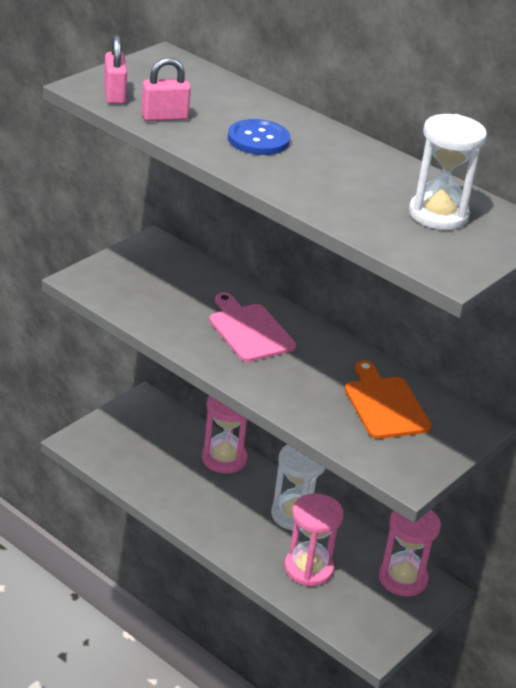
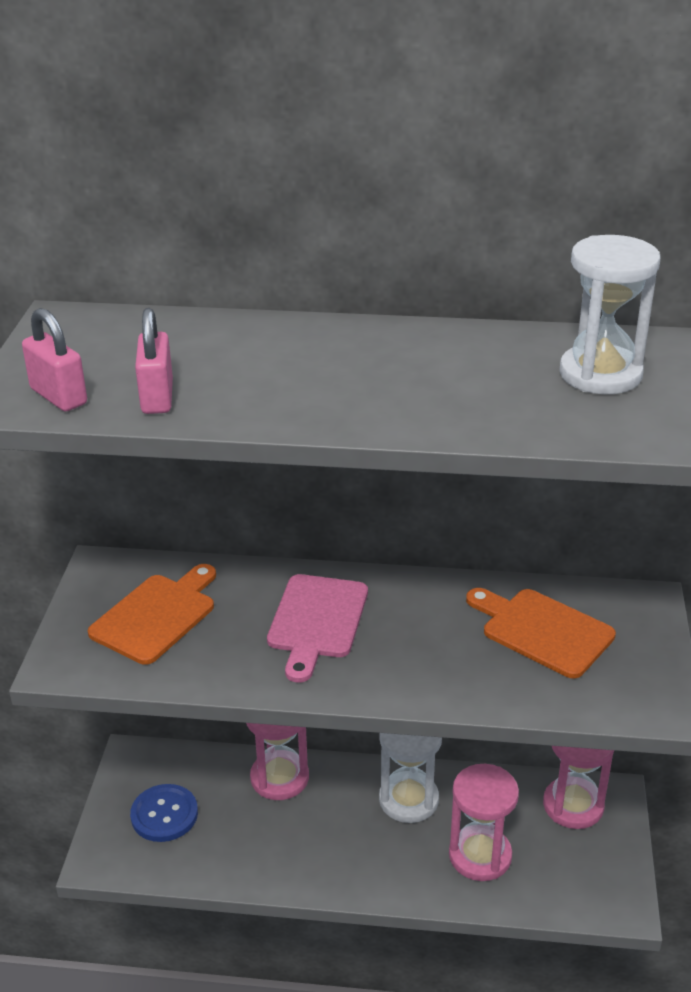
camera: 30 degrees left, 0 degrees up
pink padlock [141,57,191,121] -> pink padlock turned 45 degrees counterclockwise [135,308,173,414]
pink cutting board [209,292,296,362] -> pink cutting board turned 105 degrees counterclockwise [267,574,368,682]
blue button [228,119,290,155] -> blue button moved to [130,784,198,842]
none -> orange cutting board [88,564,216,665]

